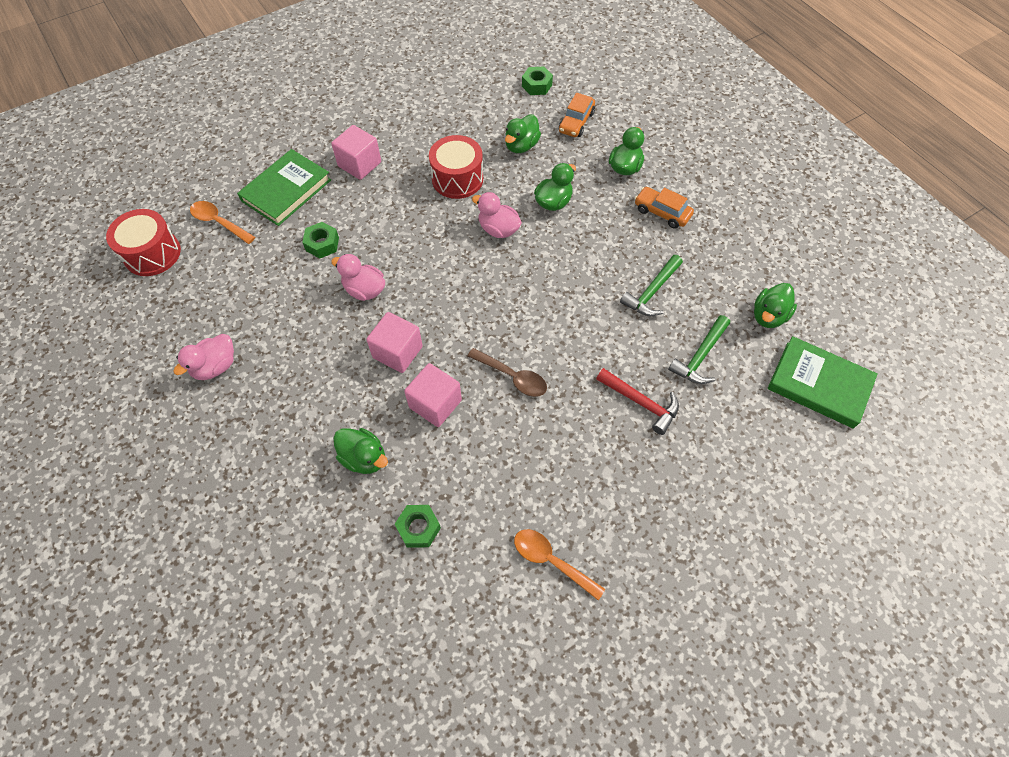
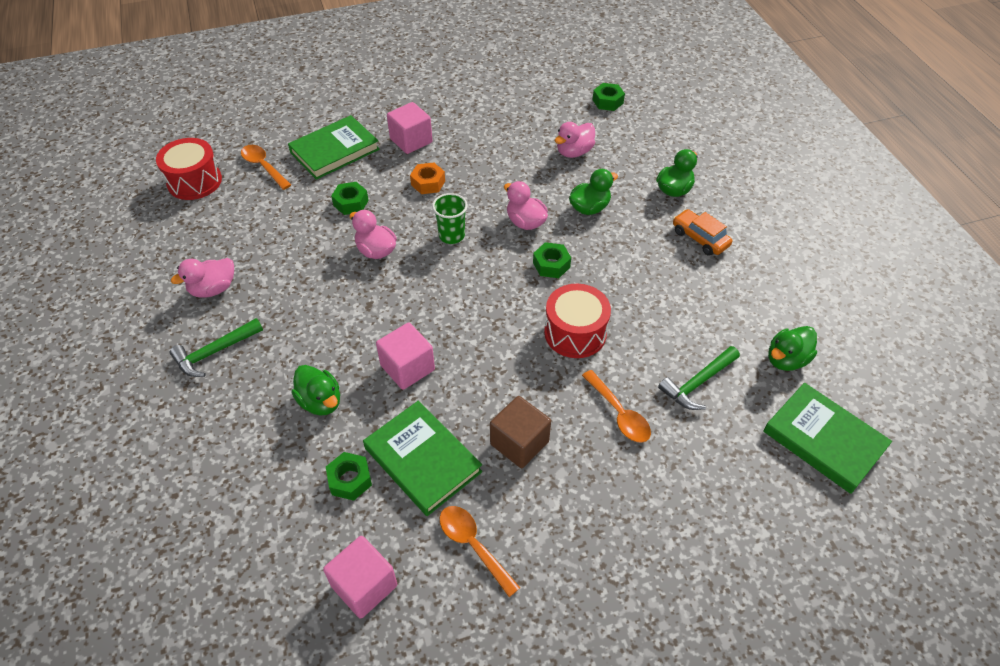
camera: 15 degrees right, 10 degrees down
pink cube [366,312,423,373] -> pink cube moved to [323,536,397,619]
red drum [429,135,483,199] -> red drum moved to [544,284,611,358]
brown spoon [468,348,547,397] -> none
green duck [505,114,541,153] -> pink duck [555,122,595,158]
orange car [559,93,595,137] -> none
red hammer [596,368,679,435] -> orange spoon [582,370,651,443]
green hammer [620,255,683,316] -> green hammer moved to [170,318,263,377]
none -> green book [363,401,482,516]
none -> orange nut [410,162,445,194]
none -> green cup [432,193,468,244]
none -> brown cube [490,396,551,468]
none -> green nut [533,242,571,278]

